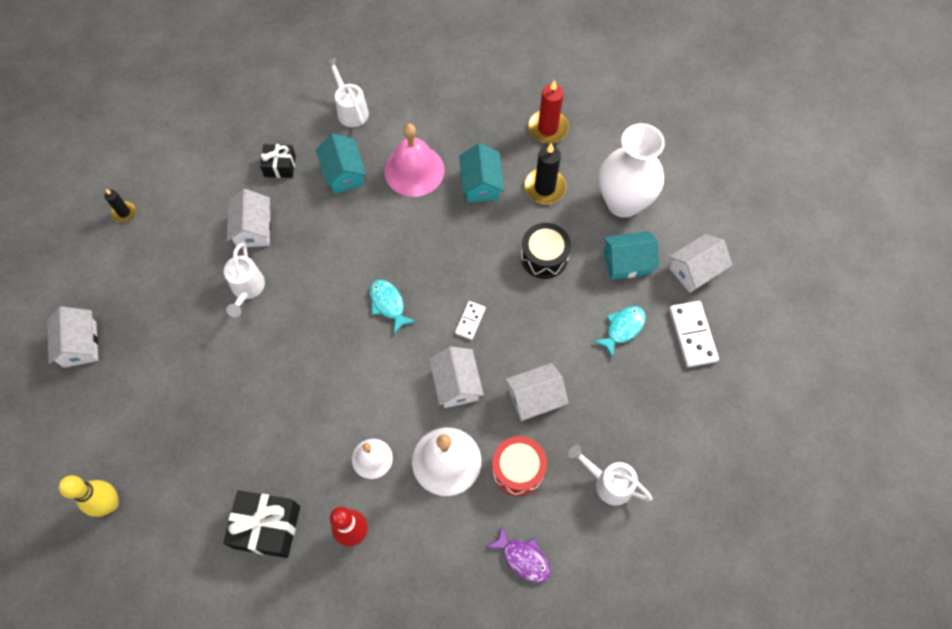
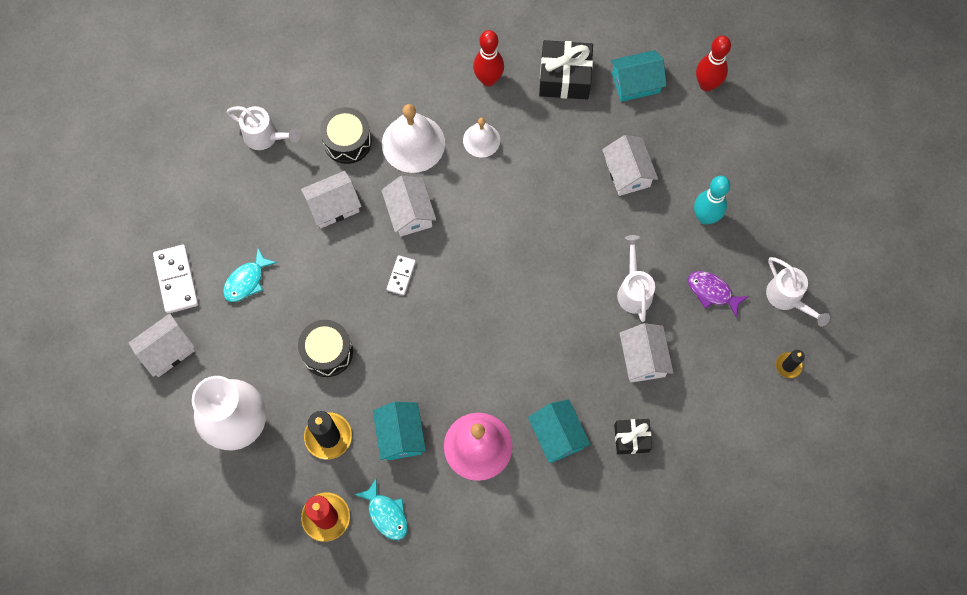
camera: 175 degrees right, 5 degrees up
white house [47,306,98,368] -> white house moved to [602,135,658,196]
yellow bowling pin [59,475,119,517] -> red bowling pin [696,35,731,92]
white watering can [325,57,369,127] -> white watering can moved to [766,257,830,327]
turquoise fish [370,280,416,334] -> turquoise fish moved to [354,479,408,540]
purple fish [486,525,551,583] -> purple fish moved to [688,271,749,318]
red drum [492,436,547,496] -> black drum [320,107,372,164]
turquoise house [603,231,659,280] -> turquoise house moved to [611,50,667,102]
none -> turquoise bowling pin [694,176,730,225]

